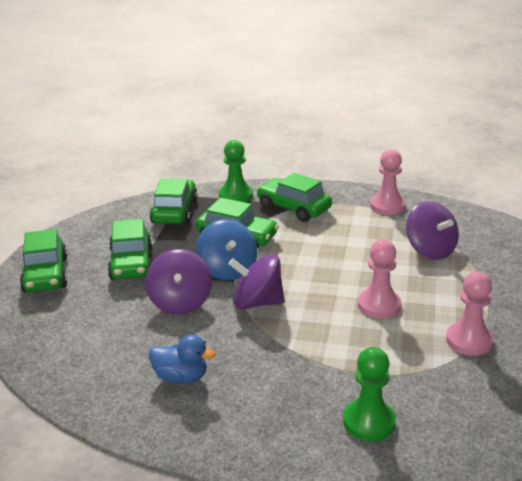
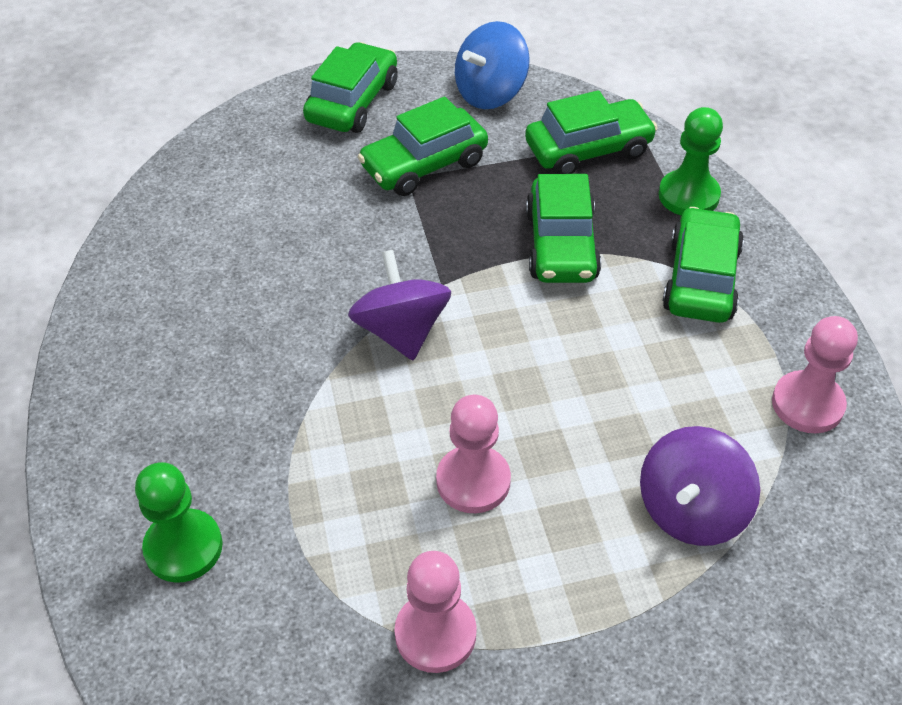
camera: 65 degrees right, 20 degrees up
green car [20,229,67,293] -> green car turned 150 degrees clockwise [303,42,398,133]
purple spinning top [145,249,212,315] -> none
blue duck [149,335,216,384] -> none
blue spinning top [196,219,258,281] -> blue spinning top moved to [455,21,530,109]

